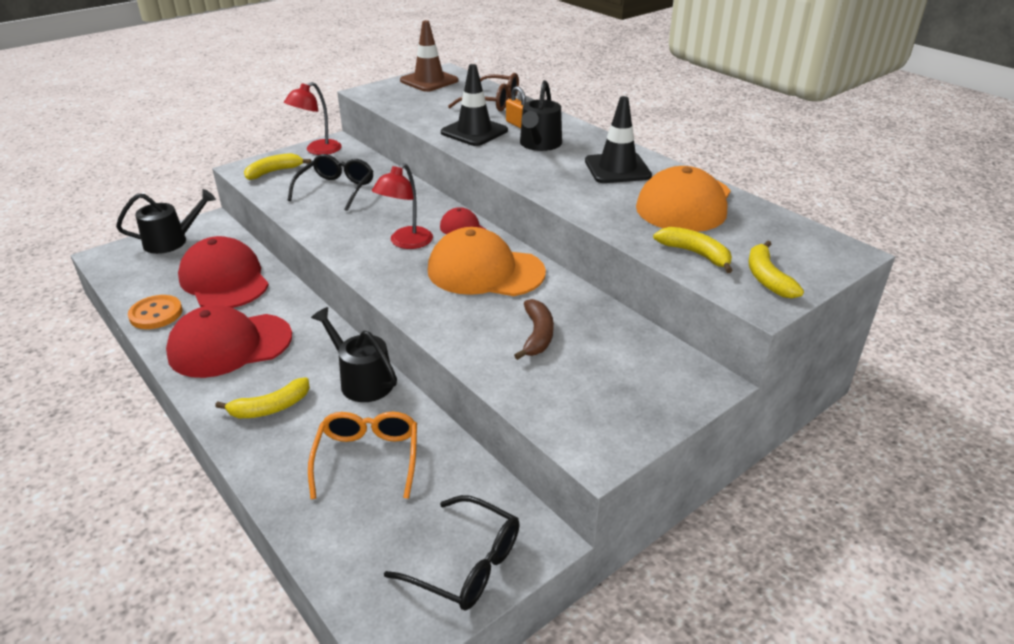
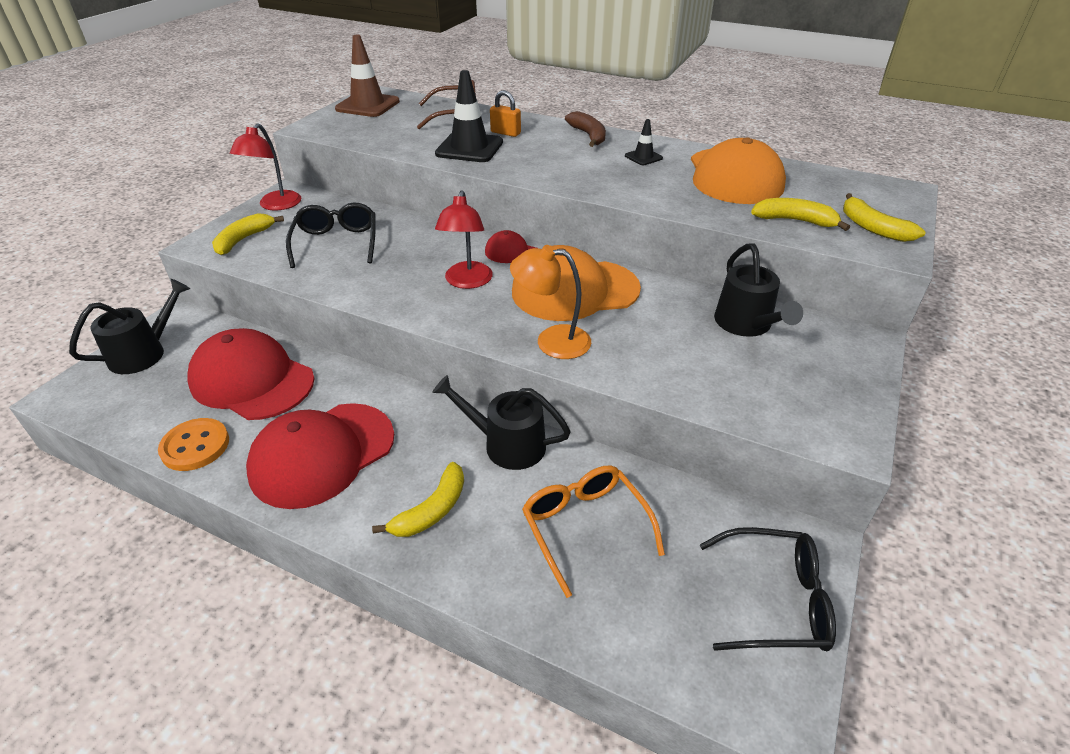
camera: 25 degrees left, 5 degrees up
brown banana [514,299,554,360] -> brown banana moved to [565,111,606,147]
black watering can [520,80,562,151] -> black watering can moved to [714,244,803,337]
black traffic cone [585,96,652,183] -> black traffic cone [625,119,663,165], size x0.50
none -> orange lamp [510,245,591,359]

